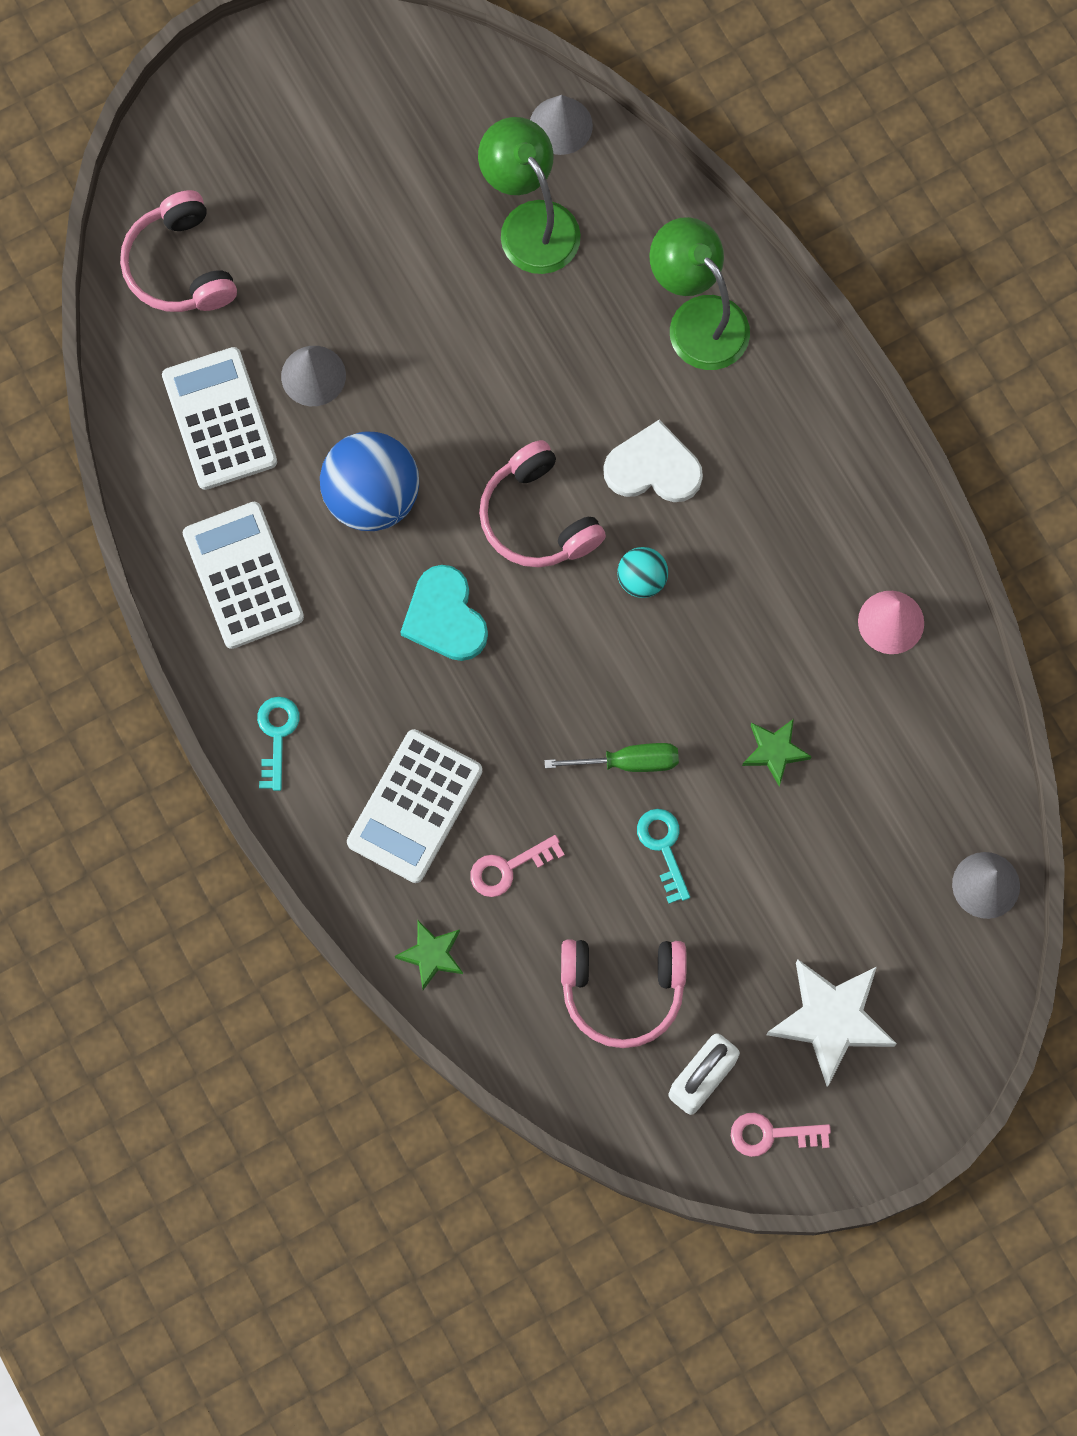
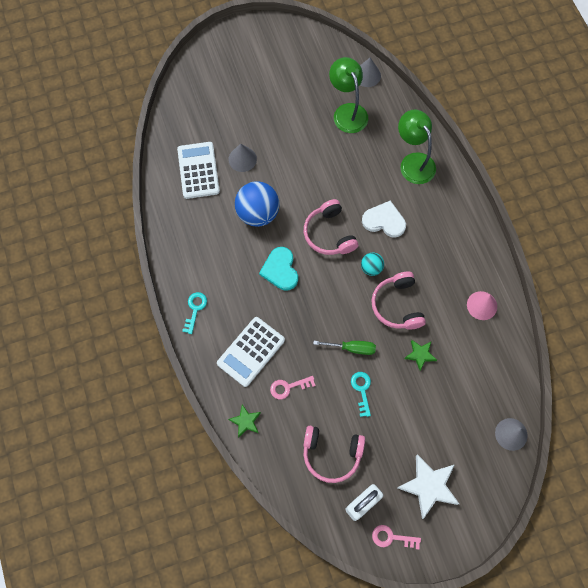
camera: 10 degrees right, 5 degrees down
pink headphones [120,190,237,312] -> pink headphones moved to [371,272,426,330]
white calculator [183,502,304,649] -> none

